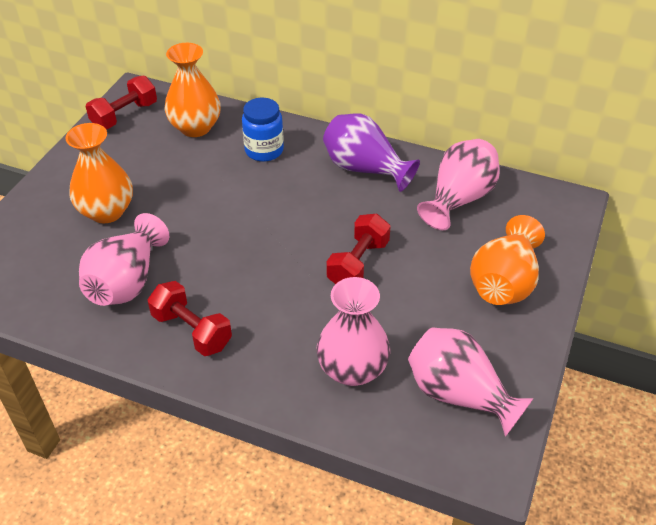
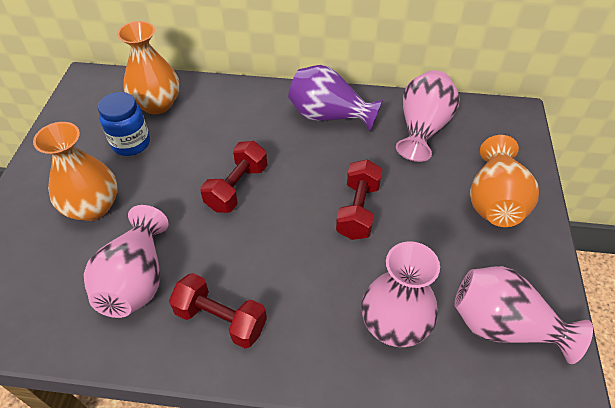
camera: 15 degrees left, 5 degrees up
red dumbbell [85,75,157,129] -> red dumbbell moved to [200,141,267,213]
blue jar [242,98,284,162] -> blue jar moved to [98,92,150,156]

